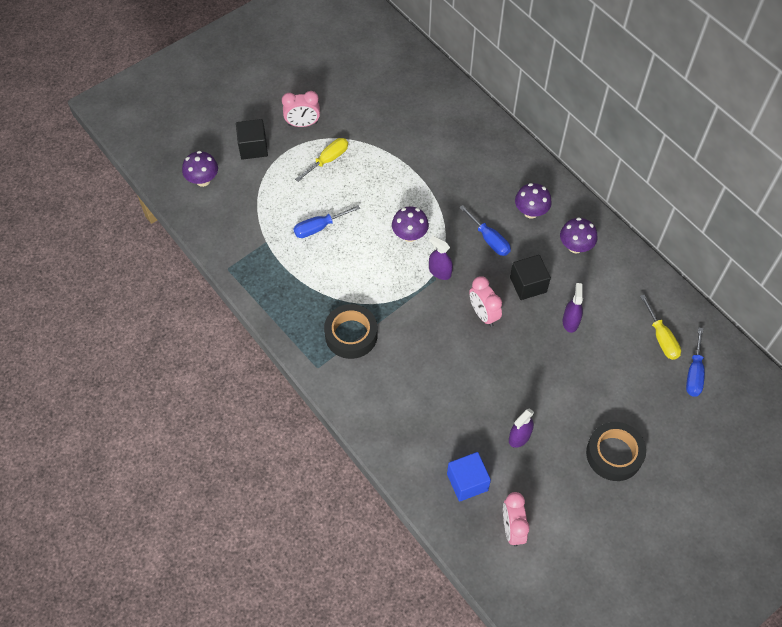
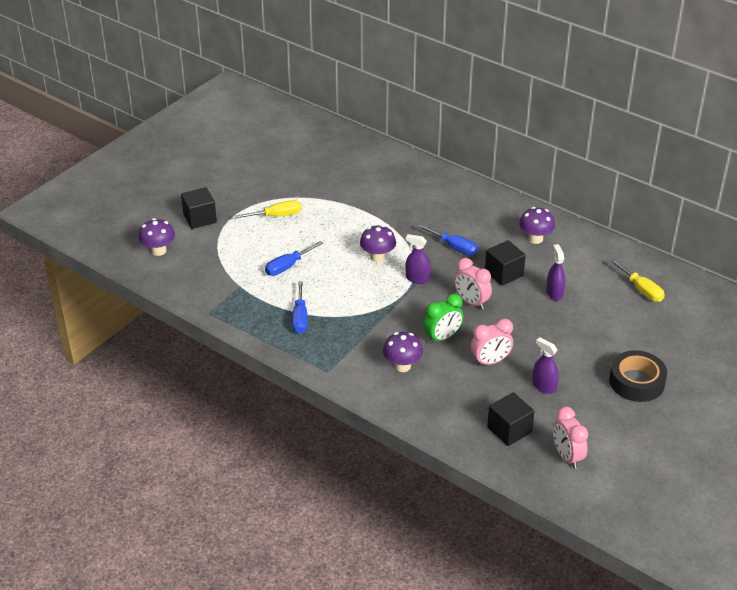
camera: 15 degrees left, 20 degrees down
pink clock [282,91,320,127] -> pink clock moved to [471,319,513,366]
yellow screwdriver [295,138,348,182] -> yellow screwdriver turned 45 degrees clockwise [235,200,302,219]
black tape [324,304,378,359] -> none
blue cube [447,452,491,502] -> black cube [487,392,535,446]
purple spray bottle [509,408,534,448] -> purple spray bottle turned 105 degrees clockwise [532,337,559,394]
purple mushroom [515,183,552,219] -> purple mushroom moved to [383,332,423,372]
blue screwdriver [686,327,705,396] -> blue screwdriver moved to [292,281,308,334]
none -> green clock [423,294,463,344]

